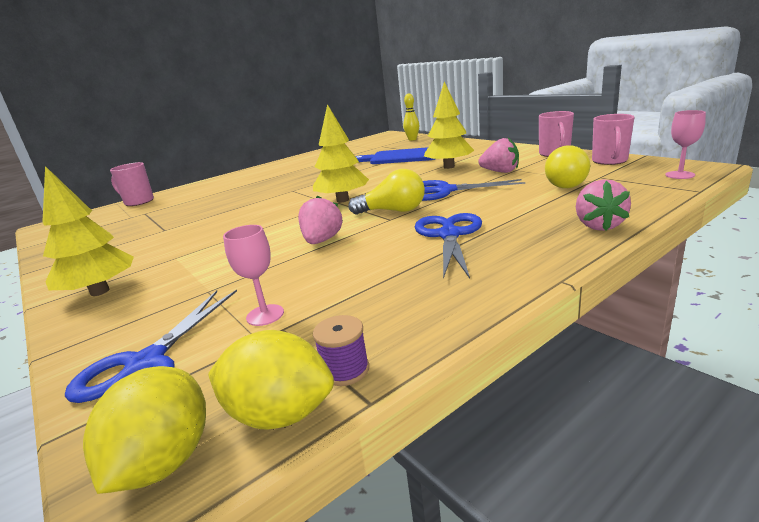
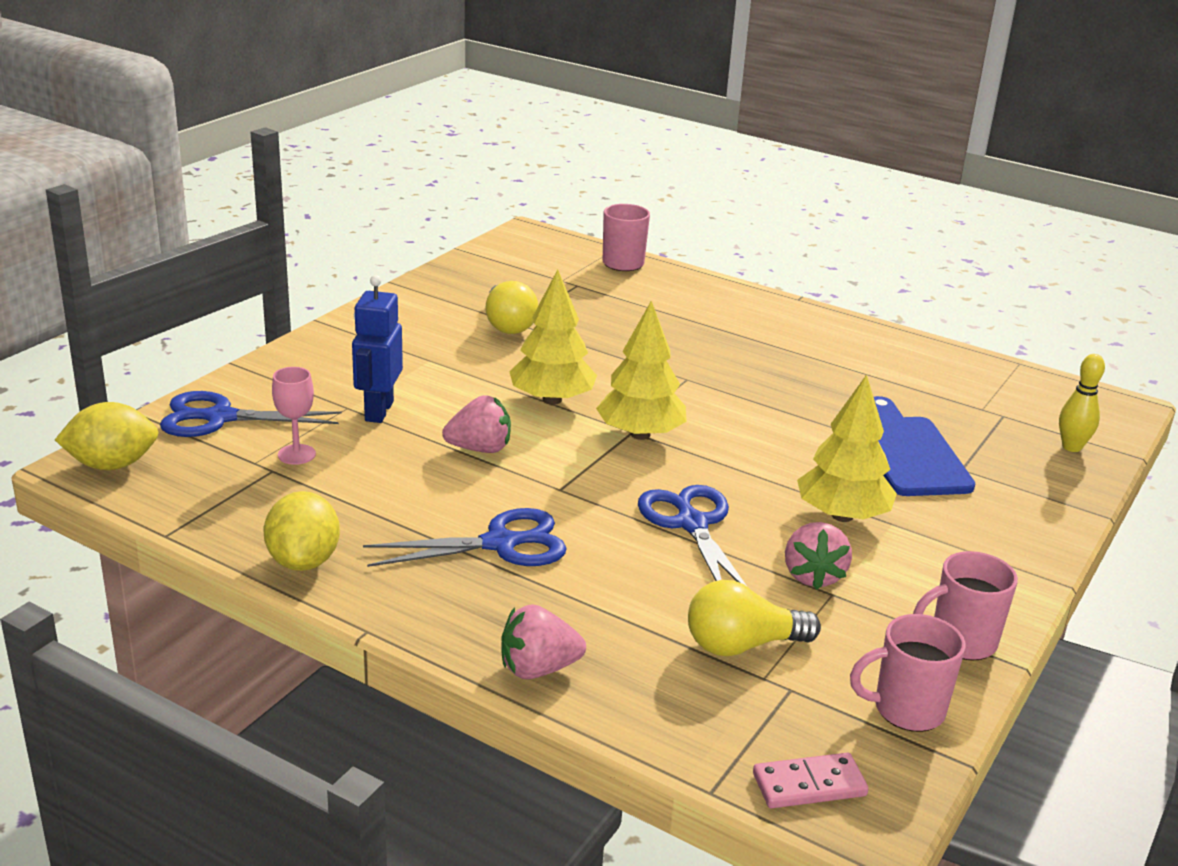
camera: 65 degrees right, 5 degrees up
yellow tree [42,166,134,296] -> yellow tree moved to [509,269,597,405]
yellow lemon [208,330,334,429] -> yellow lemon moved to [263,491,340,571]
purple spool [313,315,369,386] -> none
yellow light bulb [348,169,425,215] -> yellow light bulb moved to [485,281,538,334]
pink goblet [665,110,706,179] -> pink domino [753,753,869,808]
none -> blue robot [352,275,403,423]

